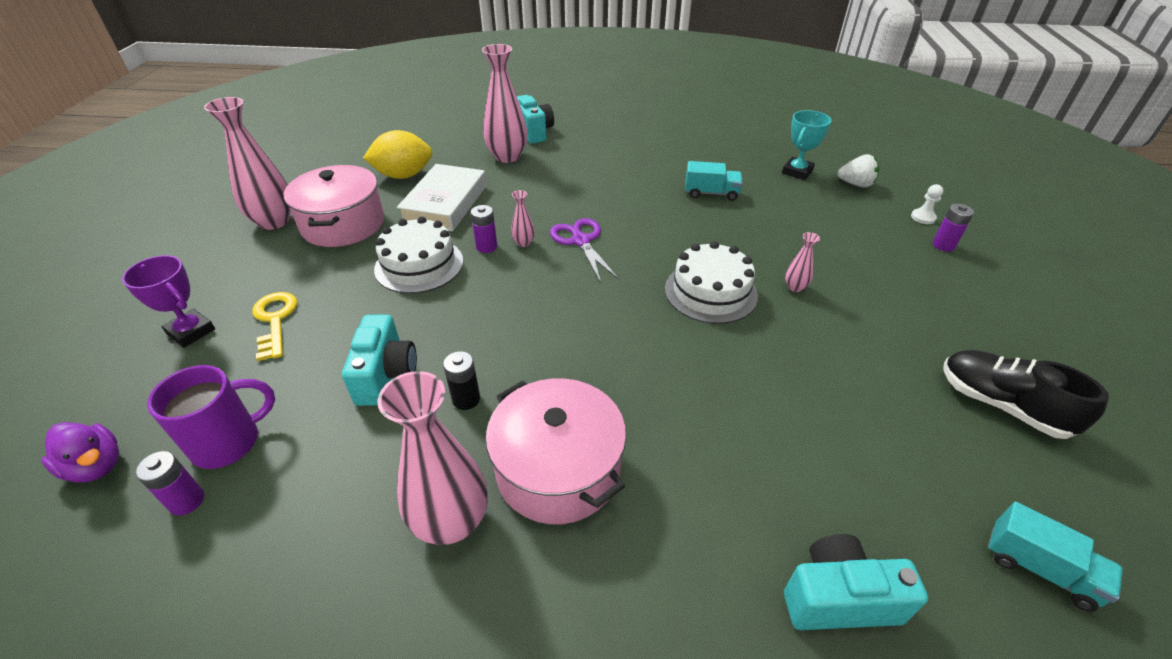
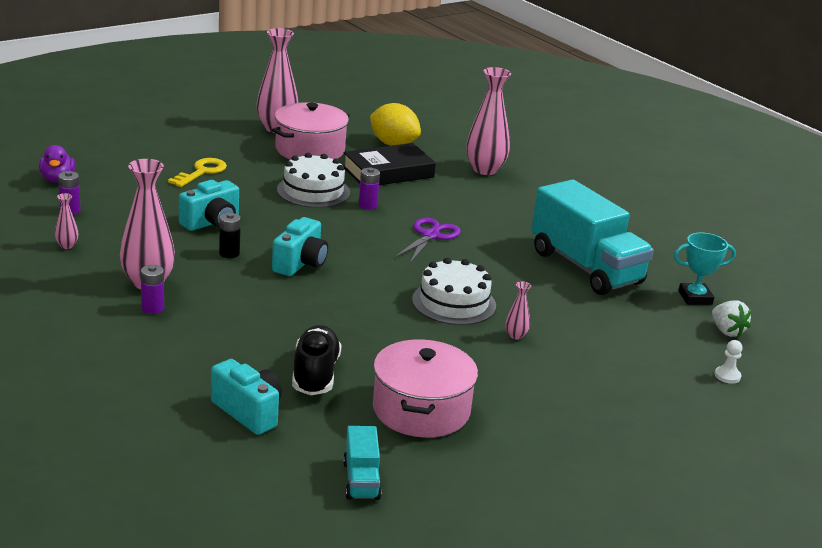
camera: 45 degrees right, 15 degrees down
purple trophy [122,255,215,348] -> none
purple mug [147,365,275,469] -> none
white book [397,164,486,231] -> black book [343,143,436,185]
pink pot [486,378,626,524] -> pink pot moved to [373,339,478,438]
pink vase [511,190,535,247] -> pink vase moved to [55,193,78,249]
turquoise camera [517,95,554,144] -> turquoise camera moved to [272,217,328,276]
turquoise truck [685,161,743,201] -> turquoise truck [532,179,654,295], size x2.22
purple battery [933,204,974,252] -> purple battery moved to [141,265,164,314]
black shoe [943,350,1109,439] -> black shoe moved to [292,325,342,395]

